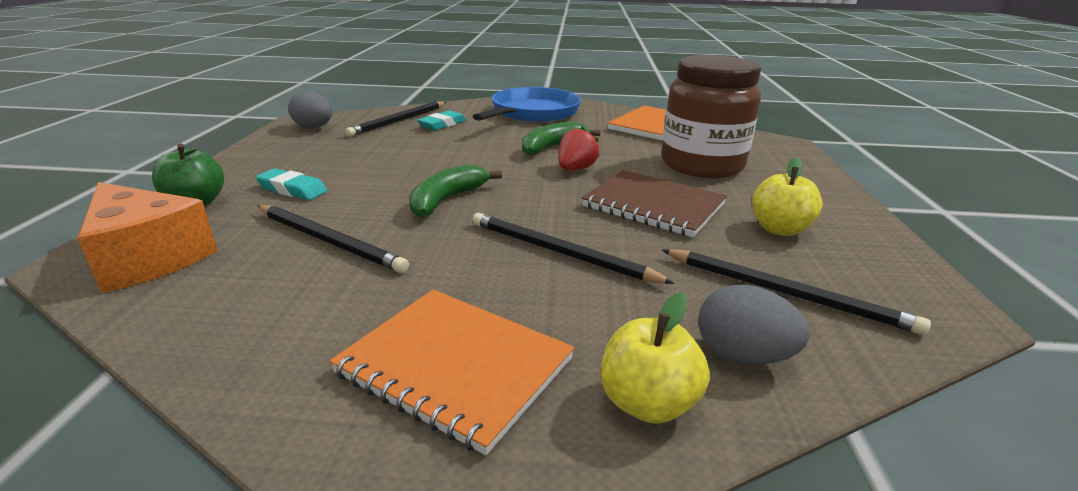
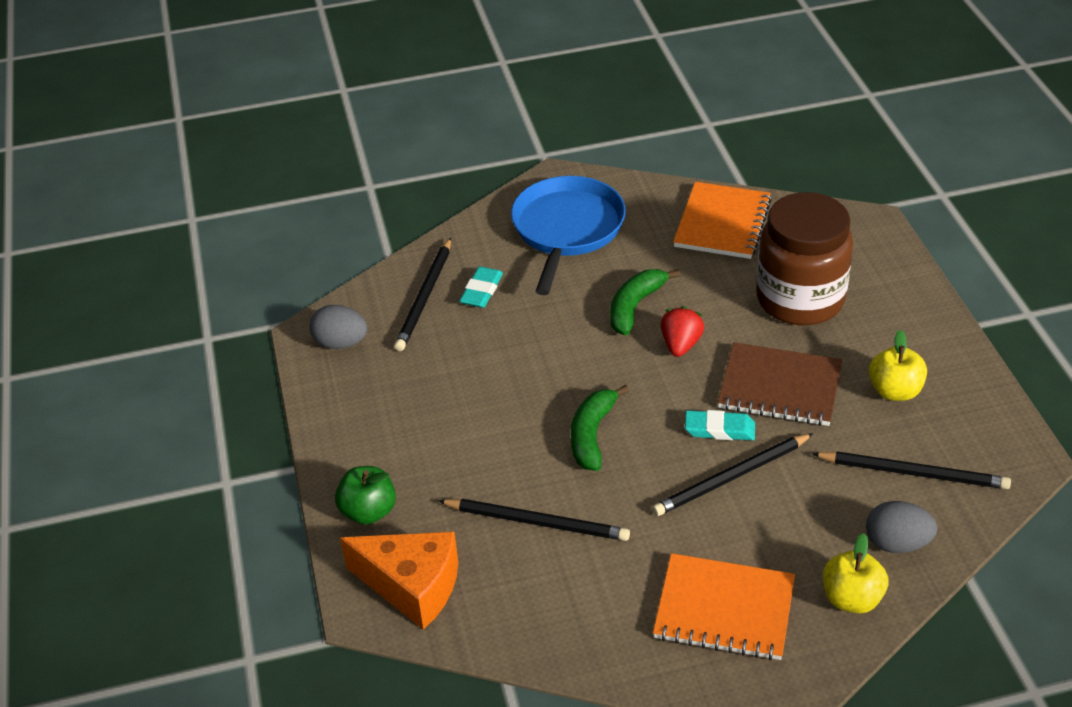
camera: 15 degrees left, 15 degrees up
turquoise eraser [255,168,328,200] -> turquoise eraser moved to [685,410,755,440]
black pencil [472,213,675,284] -> black pencil turned 45 degrees counterclockwise [652,433,814,516]

